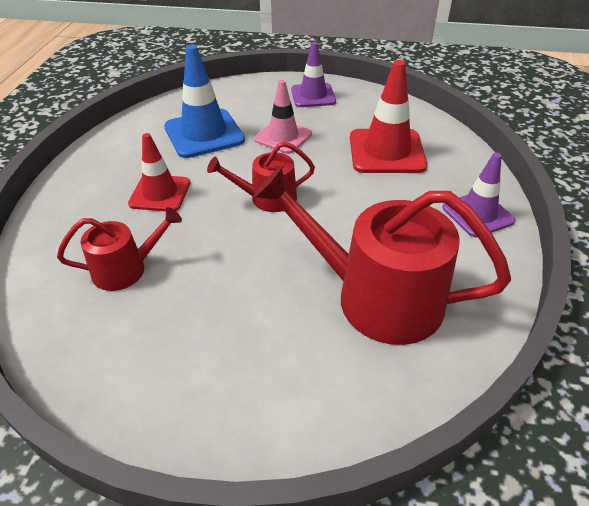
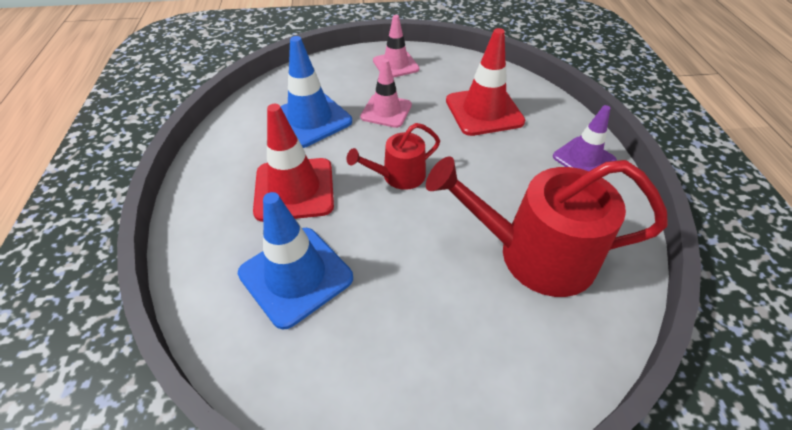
camera: 15 degrees left, 5 degrees up
red watering can [57,207,182,291] -> blue traffic cone [238,192,353,330]
red traffic cone [128,133,191,211] -> red traffic cone [253,104,334,222], size x1.50
purple traffic cone [291,42,336,107] -> pink traffic cone [373,15,419,78]

